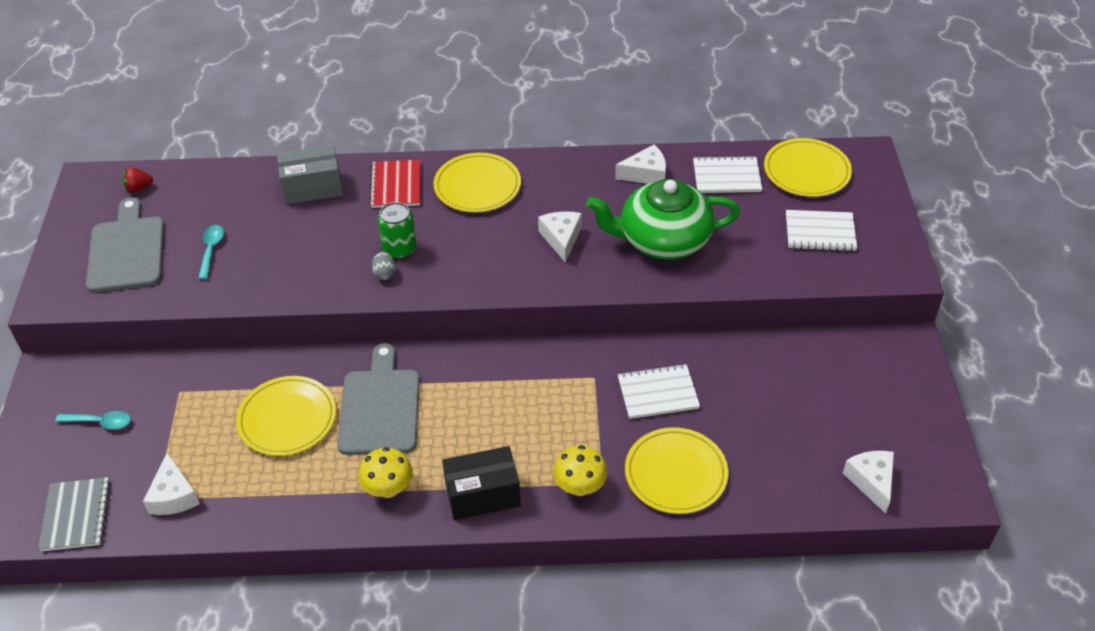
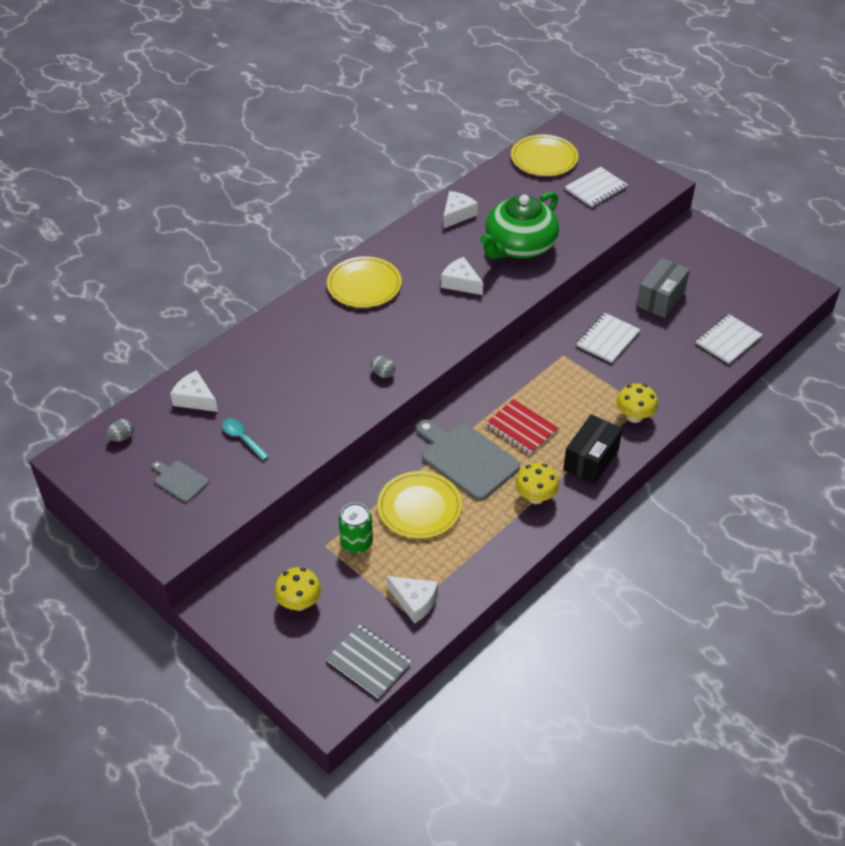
camera: 45 degrees left, 0 degrees up
turquoise spoon [55,411,131,429] -> yellow mushroom [274,567,321,611]
grey cutting board [86,197,164,293] -> grey cutting board [152,461,209,502], size x0.52
red strawberry [122,167,153,192] -> grey egg [106,419,134,442]
grey box [277,145,343,205] -> grey box moved to [636,258,690,318]
red notebook [369,159,420,208] -> red notebook moved to [485,399,559,455]
green can [378,202,417,259] -> green can moved to [339,503,373,554]
yellow plate [625,427,728,514] -> none
white notebook [693,156,762,193] -> white notebook moved to [696,314,763,364]
white cheese [843,451,894,514] -> white cheese moved to [170,370,218,412]

